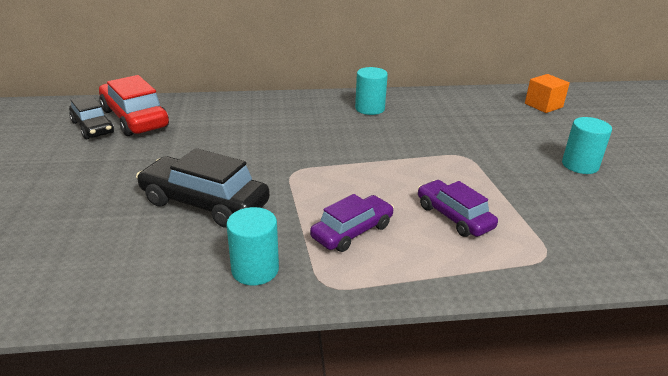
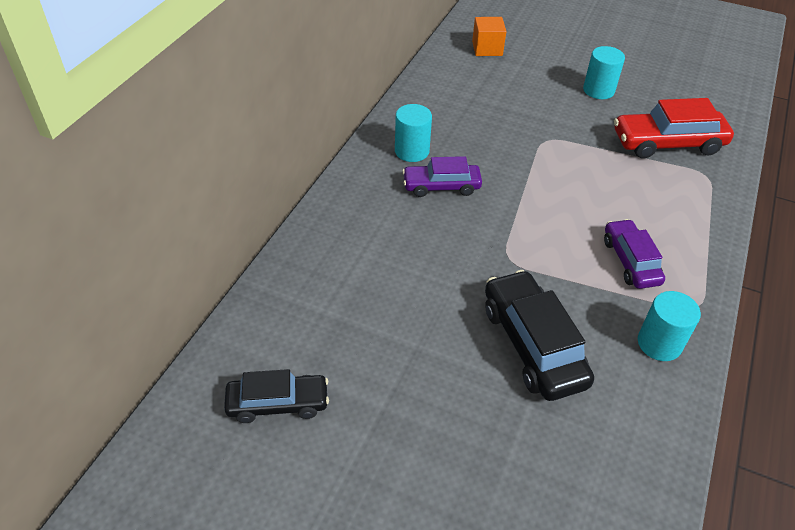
camera: 60 degrees left, 15 degrees up
red car [99,75,169,136] -> red car moved to [614,98,734,159]
black car [136,148,270,228] -> black car turned 105 degrees clockwise [485,270,594,401]
purple car [418,180,498,237] -> purple car moved to [402,156,482,197]

